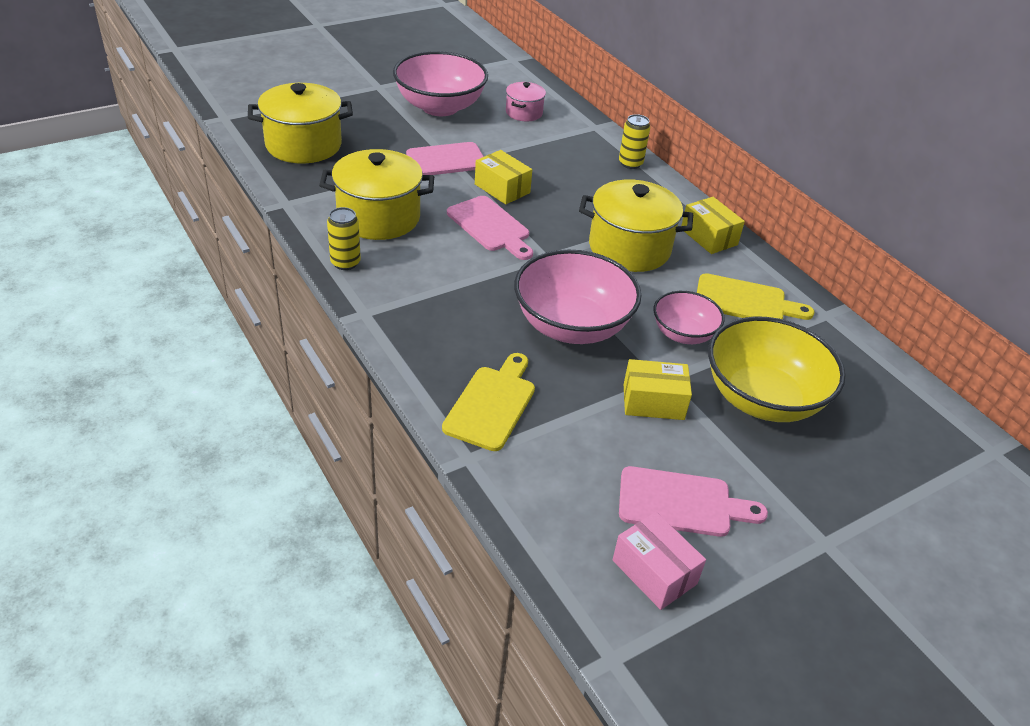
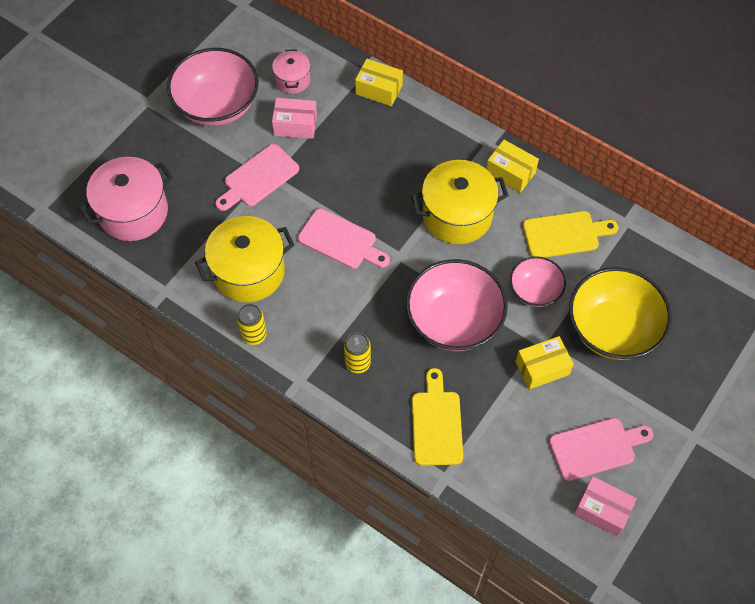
camera: 20 degrees left, 20 degrees up
yellow pot [248,83,353,163] -> pink pot [79,157,173,241]
yellow box [475,150,532,204] -> yellow box moved to [355,59,403,106]
yellow can [619,114,650,169] -> yellow can moved to [344,332,371,373]
none -> pink box [272,98,317,139]

